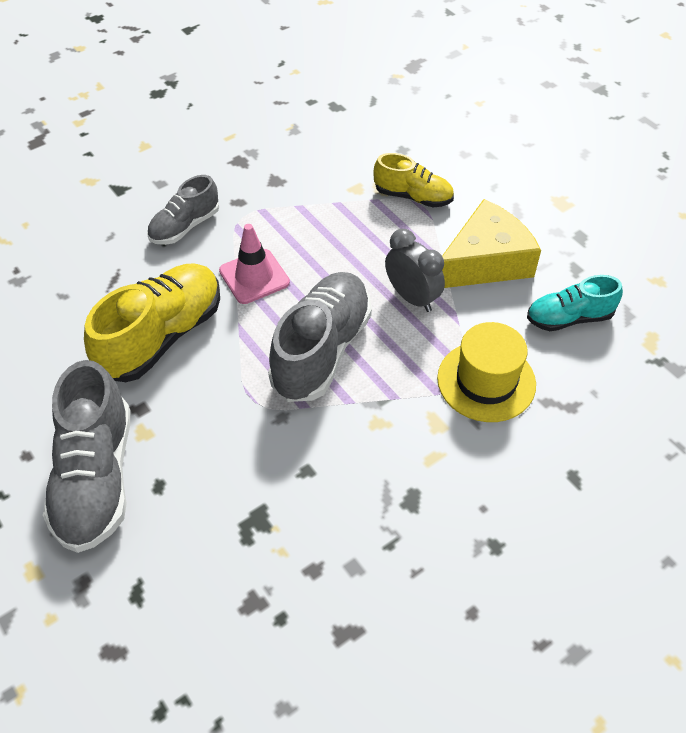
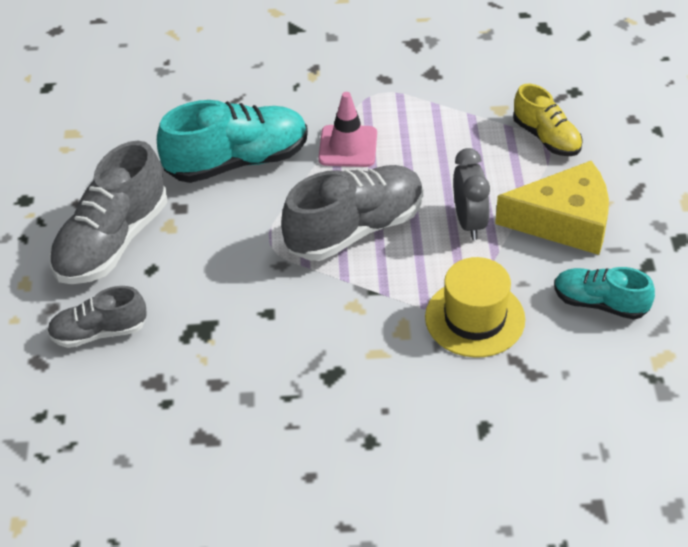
camera: 35 degrees right, 5 degrees down
yellow shoe [84,264,220,382] -> turquoise shoe [157,100,308,183]
grey shoe [147,175,219,245] -> grey shoe moved to [47,286,147,348]

